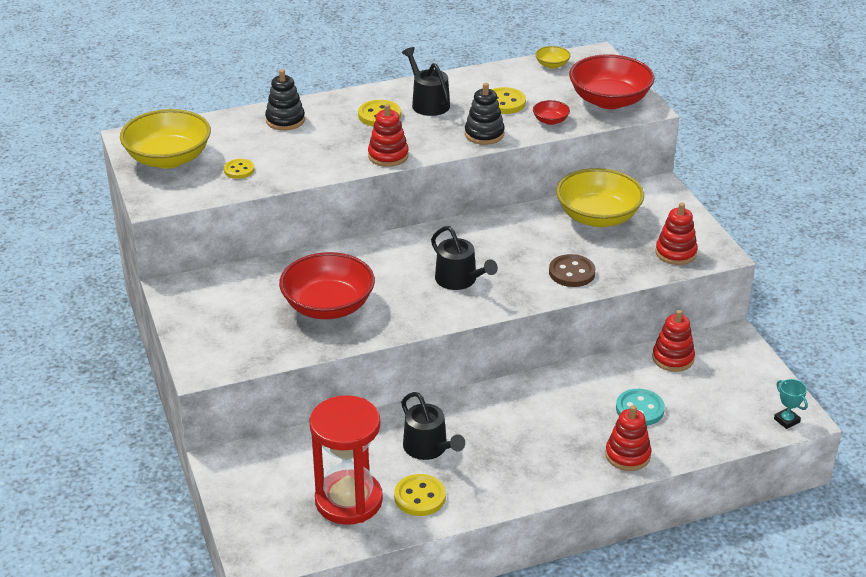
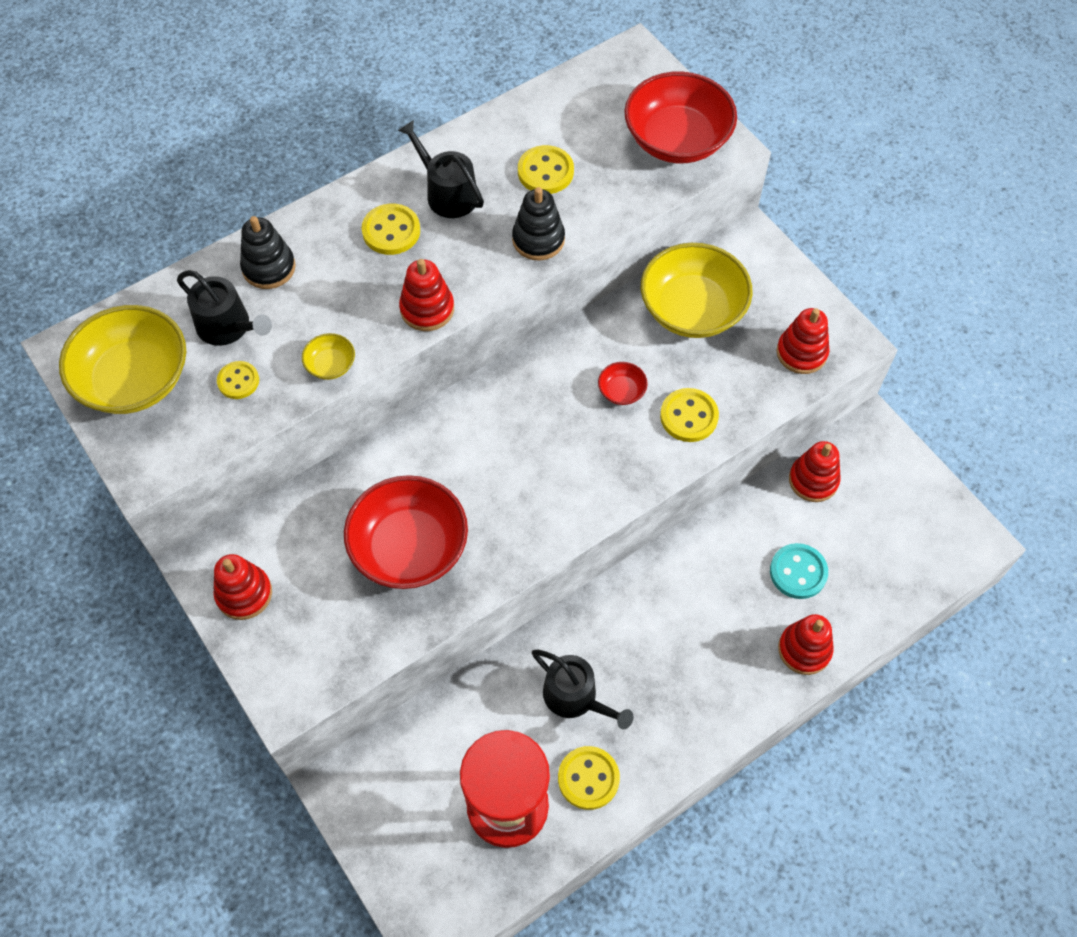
camera: 15 degrees left, 25 degrees up
black watering can [431,226,498,290] -> black watering can moved to [177,270,272,346]
red bowl [533,100,570,125] -> red bowl moved to [598,362,648,405]
yellow bowl [535,46,571,69] -> yellow bowl moved to [302,333,355,380]
brown button [549,254,596,287] -> yellow button [660,388,719,442]
turquoise trophy [774,379,808,429] -> none
none -> red stacking toy [213,554,272,620]

